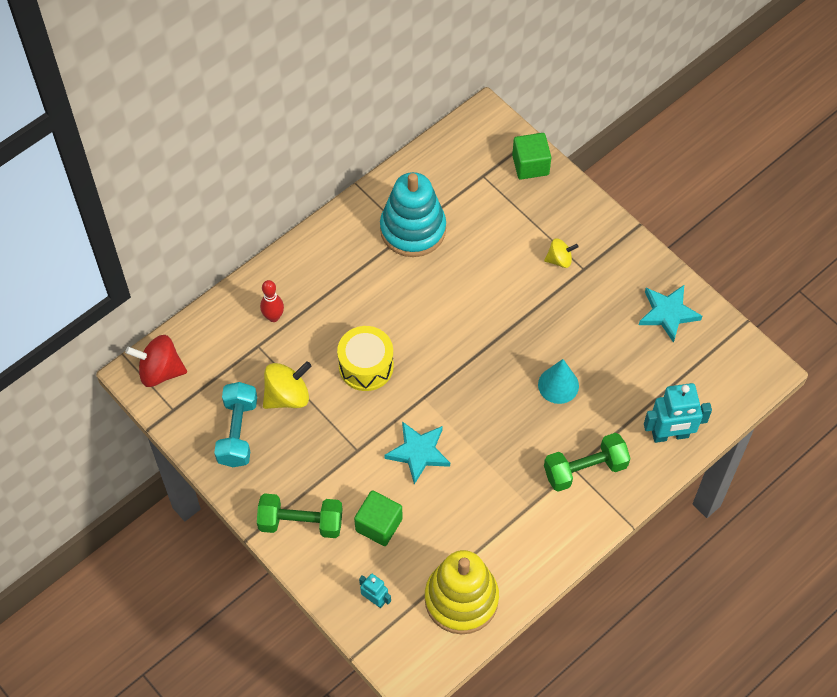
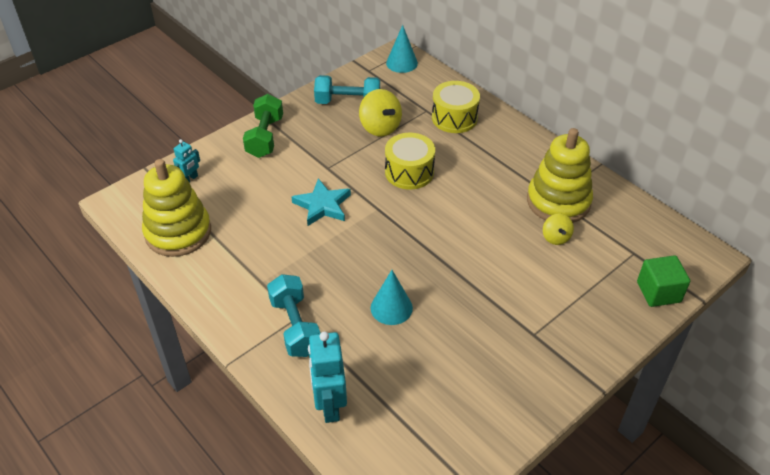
camera: 90 degrees right, 15 degrees down
red spinning top [125,335,187,387] -> turquoise cone [386,25,418,73]
red bowling pin [260,280,284,322] -> yellow drum [432,81,480,133]
green cube [354,490,403,546] -> none
turquoise stacking toy [380,172,446,257] -> yellow stacking toy [527,128,593,223]
yellow spinning top [544,238,578,268] -> yellow spinning top moved to [543,214,574,245]
green dumbbell [544,433,630,492] -> turquoise dumbbell [267,274,320,357]
turquoise star [639,285,702,343] -> none

